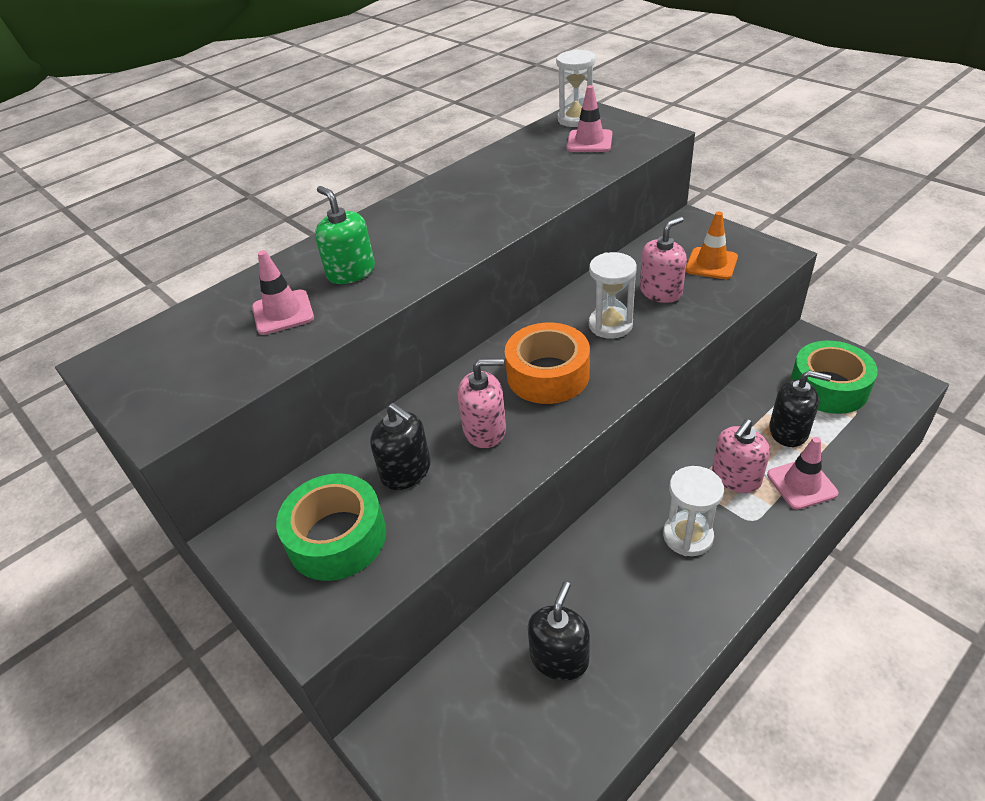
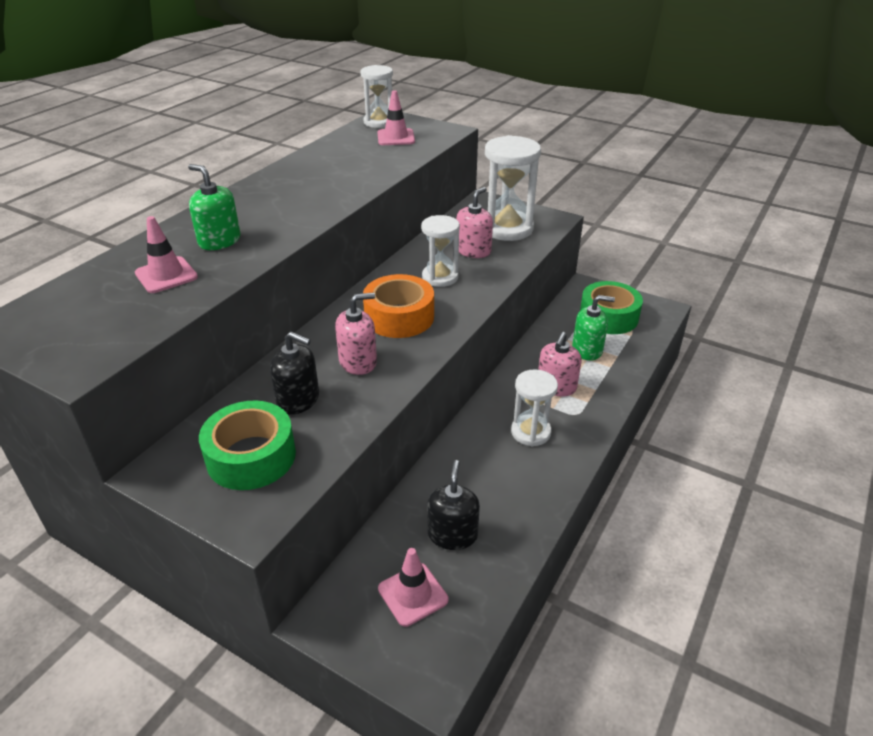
camera: 20 degrees left, 5 degrees down
orange traffic cone [686,212,738,279] -> white hourglass [485,135,541,241]
pink traffic cone [767,437,838,510] -> pink traffic cone moved to [378,548,449,627]
black soap dispenser [769,370,831,447] -> green soap dispenser [572,295,615,361]

